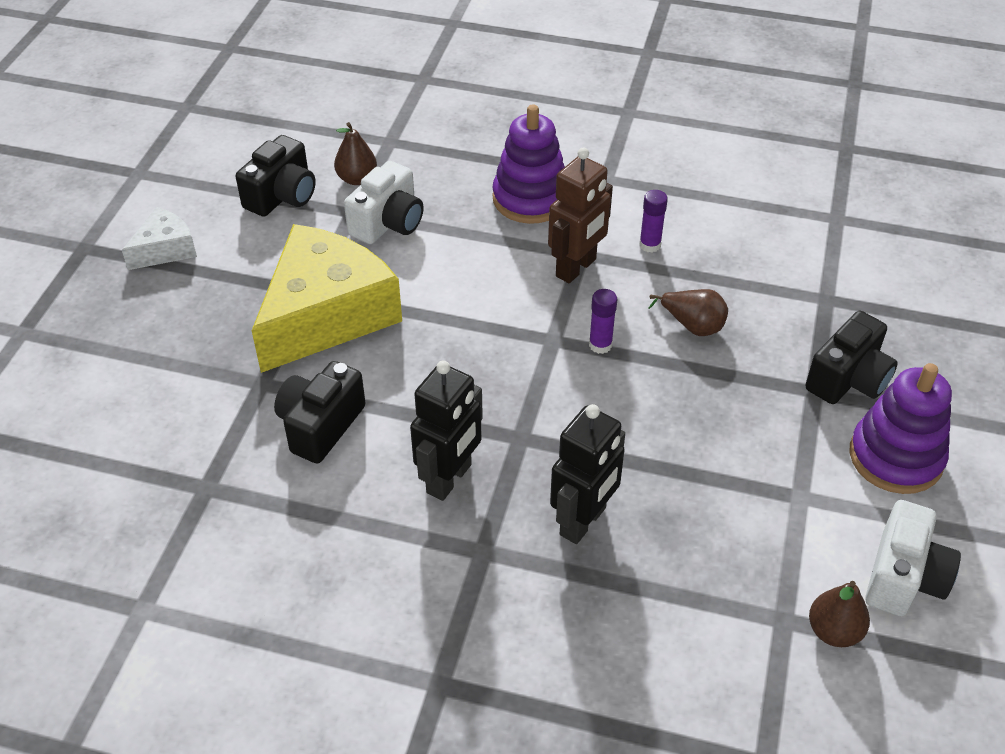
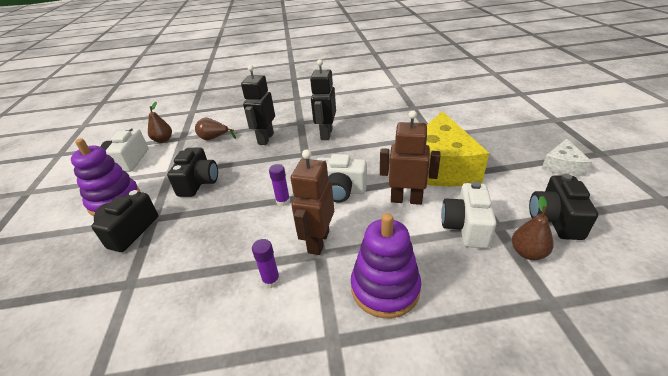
camera: 160 degrees right, 10 degrees down
black camera [274,361,365,464] -> black camera moved to [167,148,218,197]
brown pear [648,289,728,336] -> brown pear moved to [195,118,236,140]
none -> white camera [317,154,367,203]
none -> brown robot [380,110,441,205]

